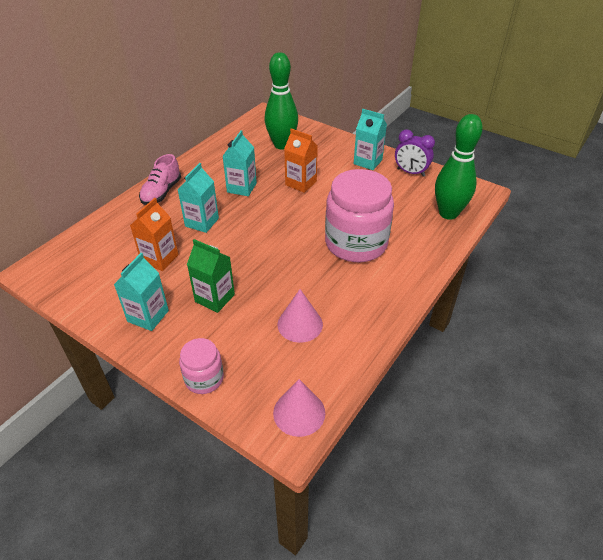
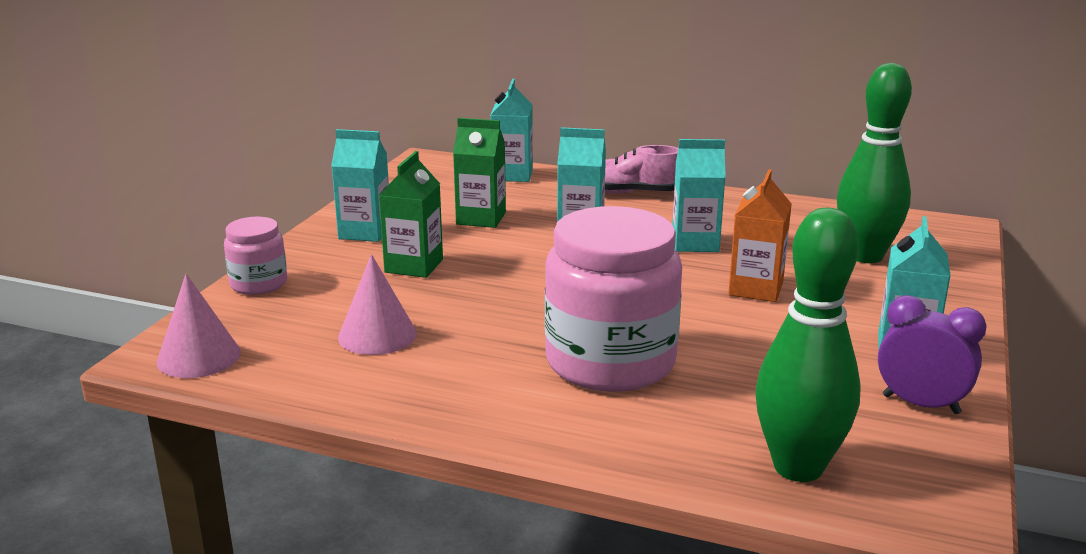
camera: 75 degrees right, 20 degrees down
orange carton [130,198,178,271] -> green carton [453,118,506,228]
purple clock [395,130,435,177] -> purple clock turned 105 degrees clockwise [878,295,986,414]
none -> turquoise carton [490,79,533,182]

